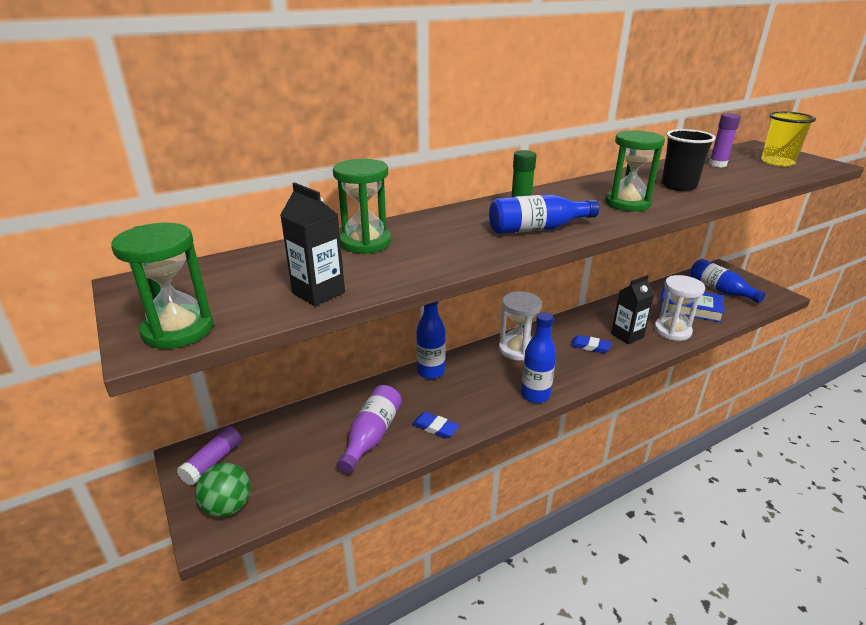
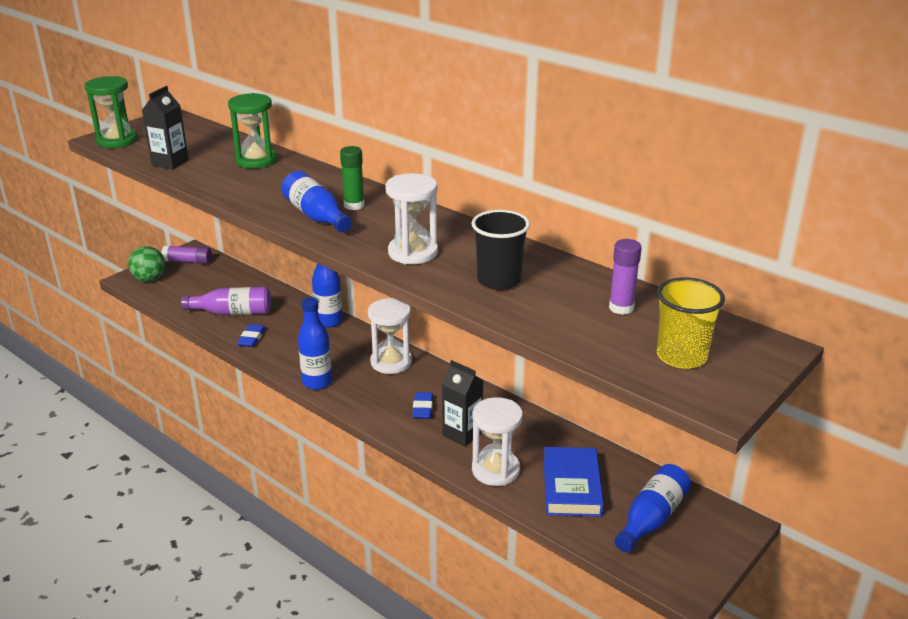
camera: 70 degrees right, 0 degrees up
green hourglass [605,130,665,211] -> white hourglass [385,173,438,264]

